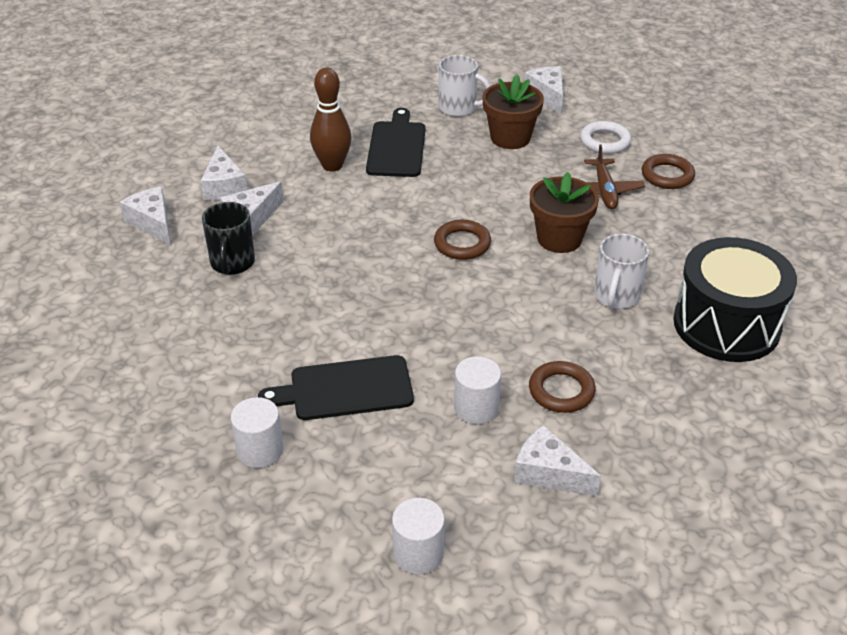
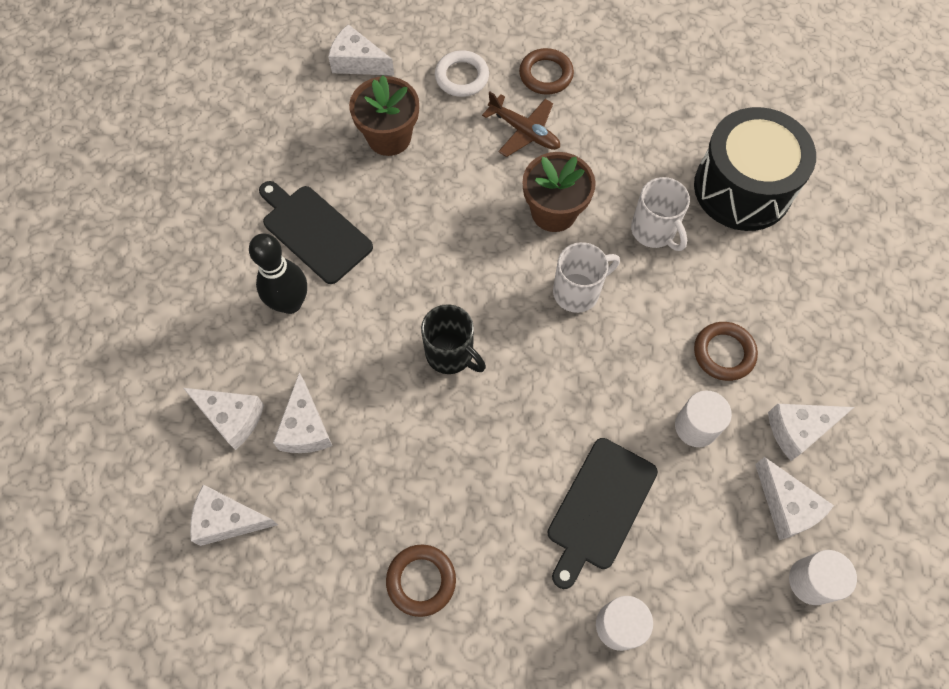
camera: 50 degrees left, 25 degrees up
black mug [202,202,255,275] -> black mug moved to [421,304,486,374]
brown bowling pin [310,67,351,172] -> black bowling pin [249,233,307,314]
brown ring [434,220,491,260] -> brown ring moved to [386,544,456,617]
white mug [439,55,490,117] -> white mug moved to [553,242,620,313]
none -> white cheese [755,457,834,540]

